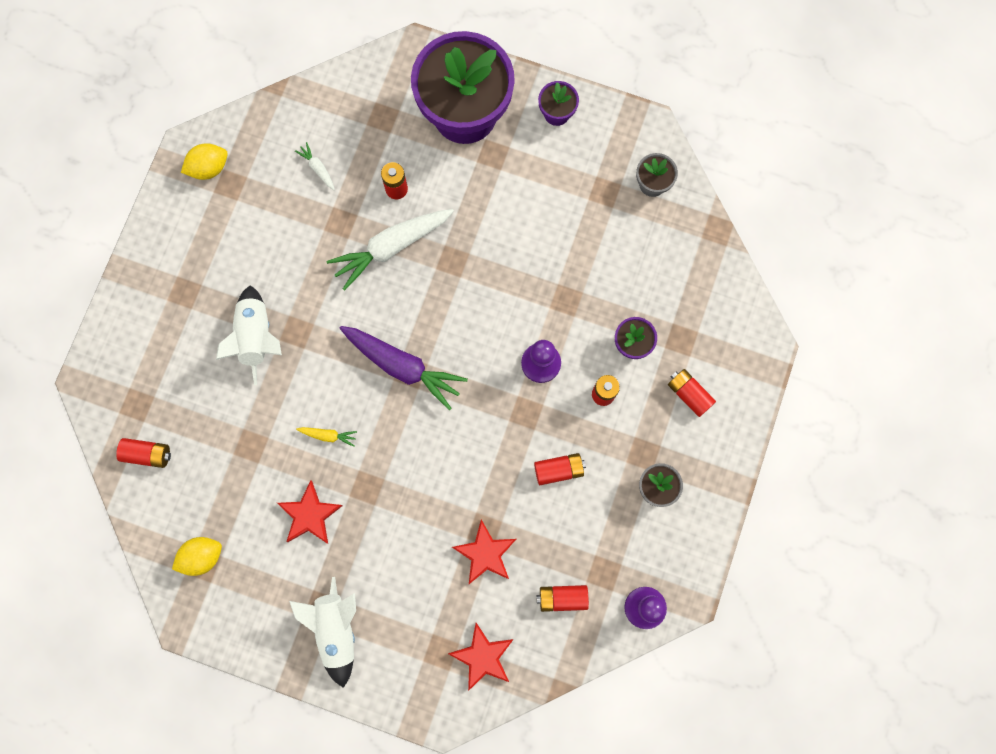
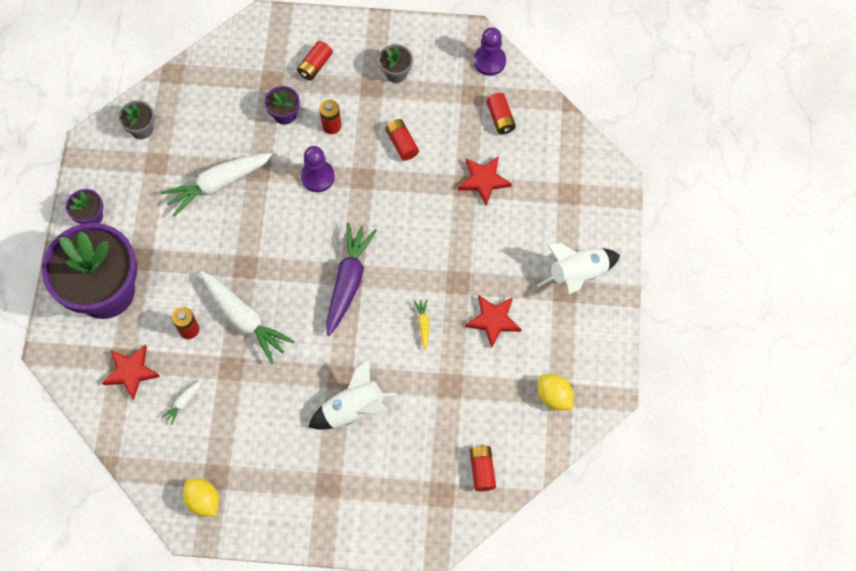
camera: 105 degrees left, 10 degrees down
red star [448,623,513,691] -> red star moved to [102,345,160,401]
none -> white carrot [161,153,274,217]

